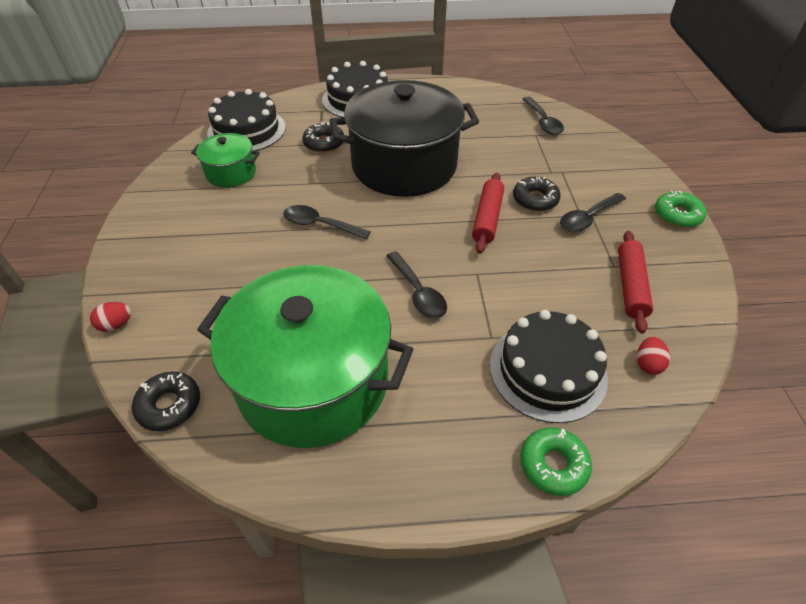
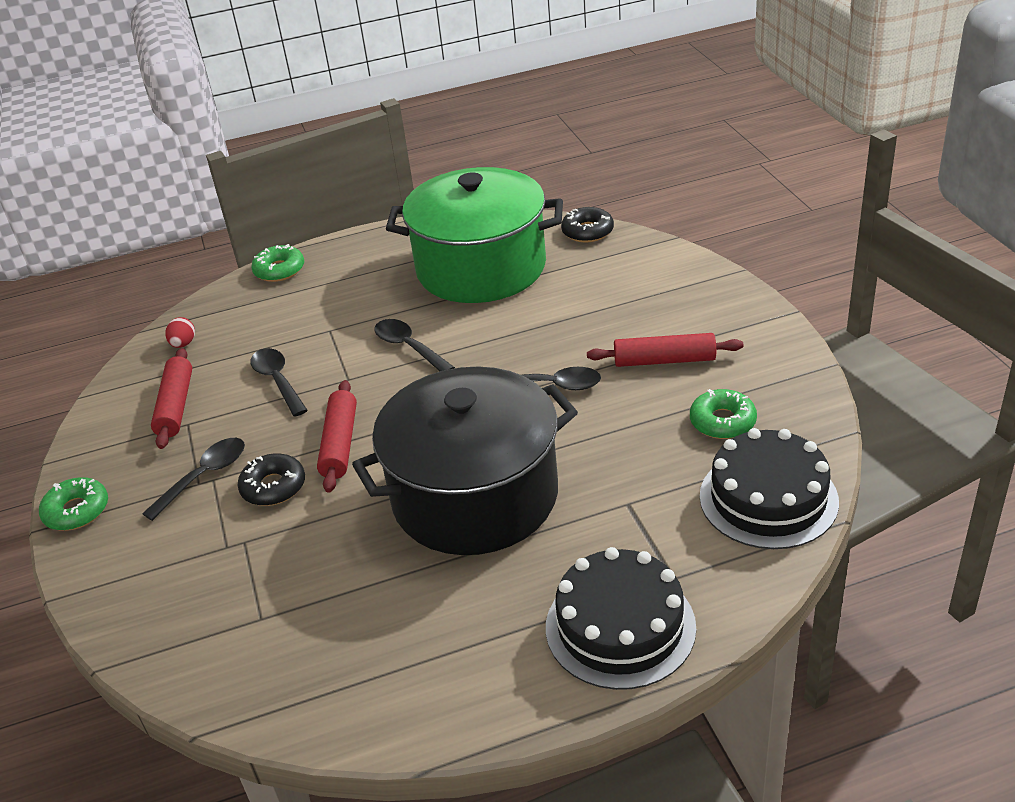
camera: 170 degrees right, 10 degrees down
red egg [90,302,131,332] -> none
green pot [191,133,260,188] -> green donut [690,389,757,439]
black donut [302,122,344,153] -> none
black cake [490,310,608,423] -> none
black spoon [523,97,564,135] -> black spoon moved to [250,348,308,417]
none -> red rolling pin [587,333,743,367]

